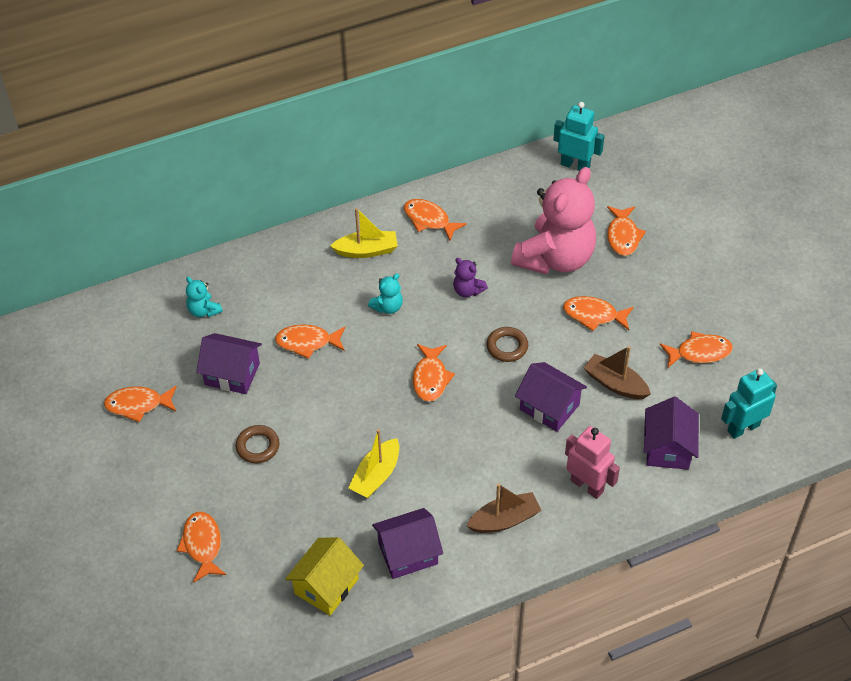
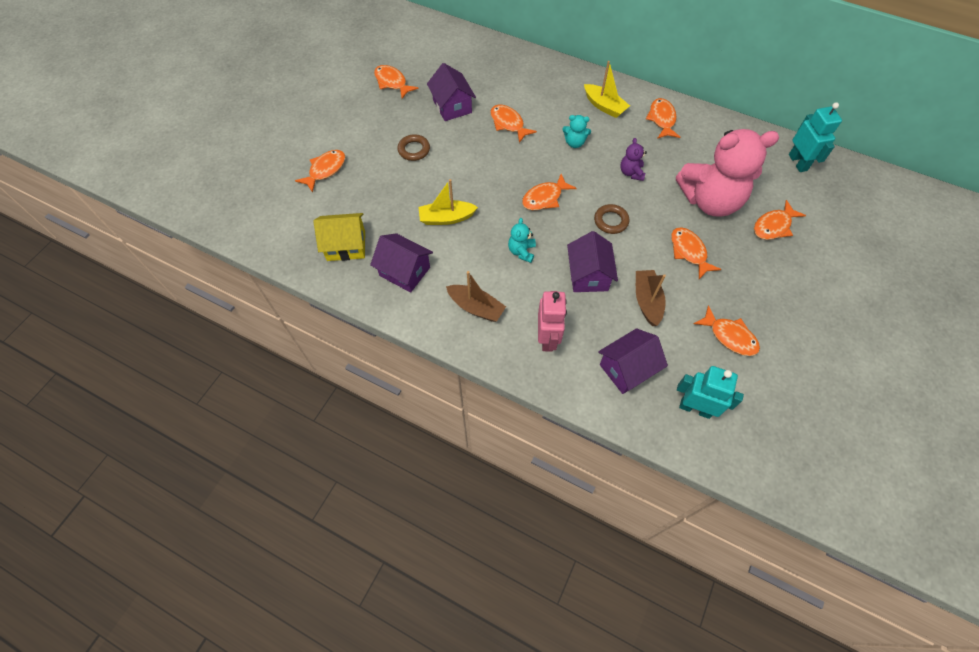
camera: 50 degrees right, 10 degrees up
turquoise teddy bear [186,277,223,317] -> turquoise teddy bear moved to [508,218,536,263]

